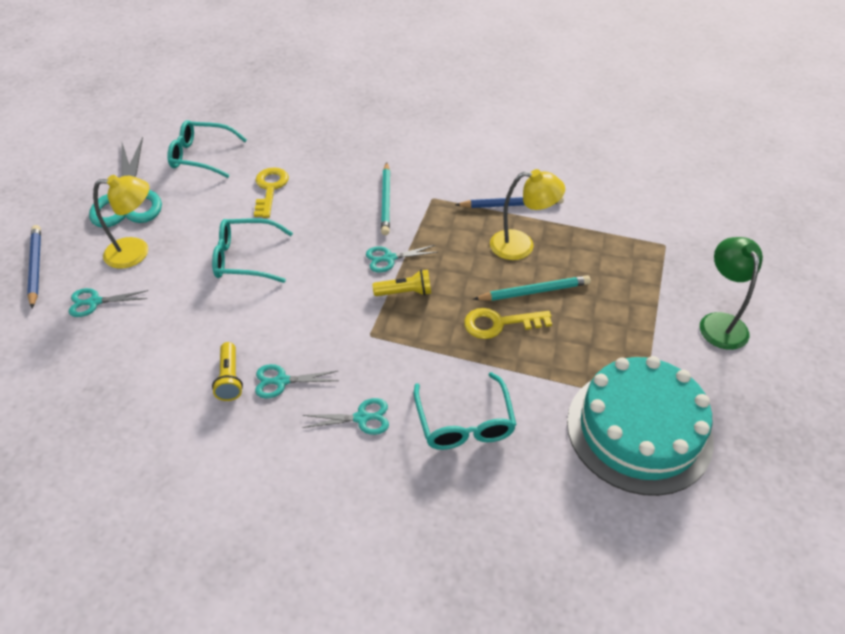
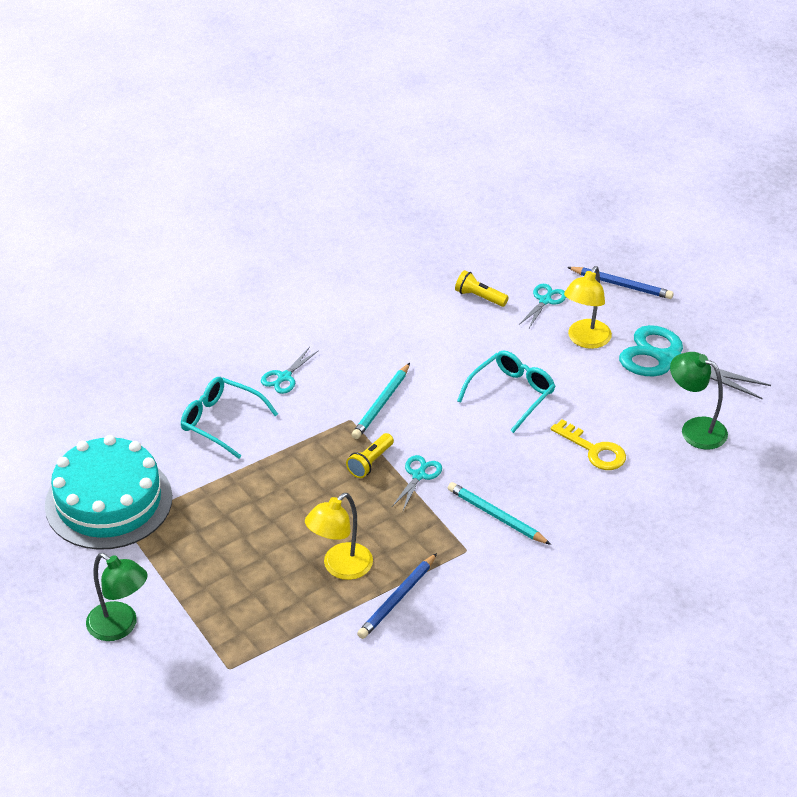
camera: 130 degrees right, 5 degrees down
turquoise glasses [167,120,247,178] -> green lamp [670,352,728,450]
yellow flashlight [212,342,243,401] -> yellow flashlight moved to [455,270,509,307]
turquoise scissors [255,364,339,398] -> none
yellow key [464,308,552,339] -> none
turquoise pencil [474,275,591,301] -> turquoise pencil moved to [352,363,410,439]

